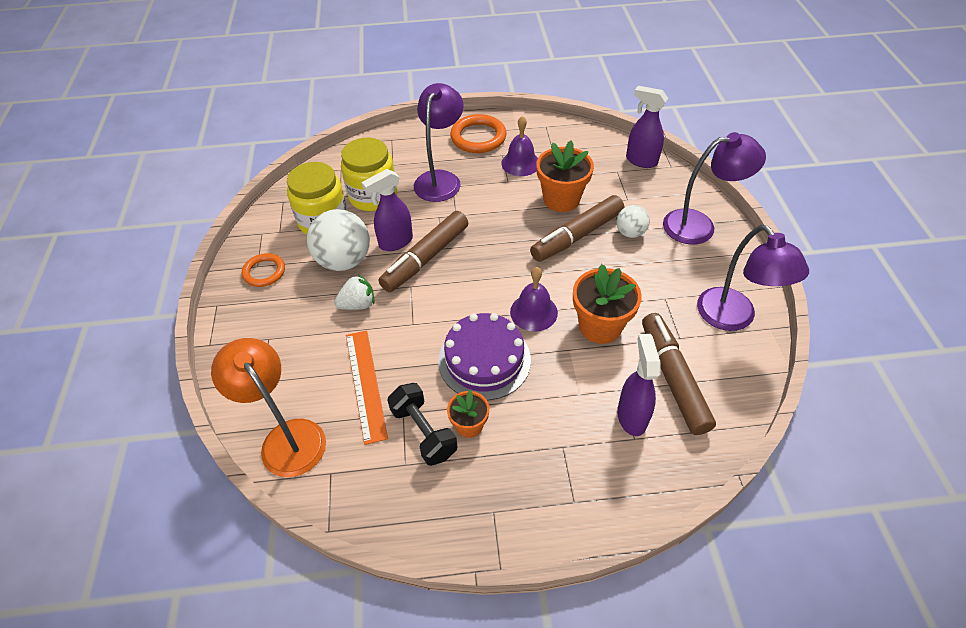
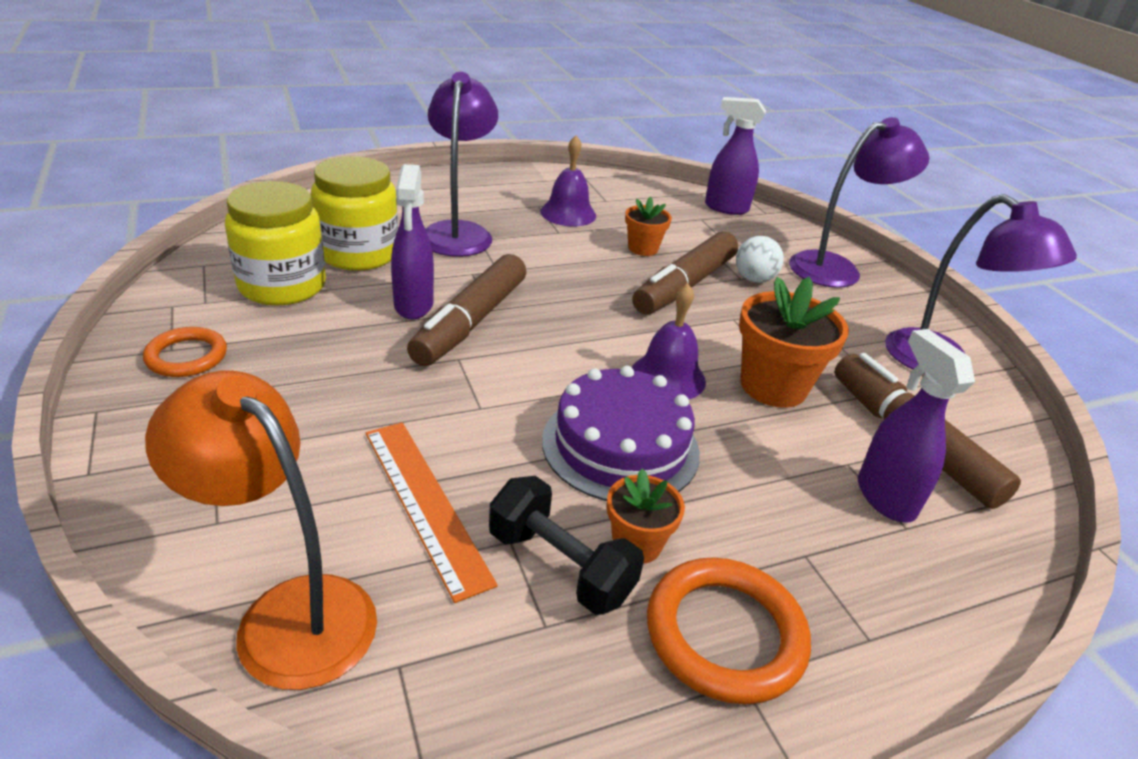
camera: 20 degrees left, 15 degrees down
white ball [307,209,370,271] -> none
white strawberry [334,274,375,310] -> none
purple spray bottle [362,169,413,251] -> purple spray bottle turned 45 degrees counterclockwise [391,164,434,320]
orange ring [450,114,506,153] -> orange ring moved to [647,557,811,705]
orange flower pot [536,140,594,212] -> orange flower pot [625,197,672,256], size x0.57

